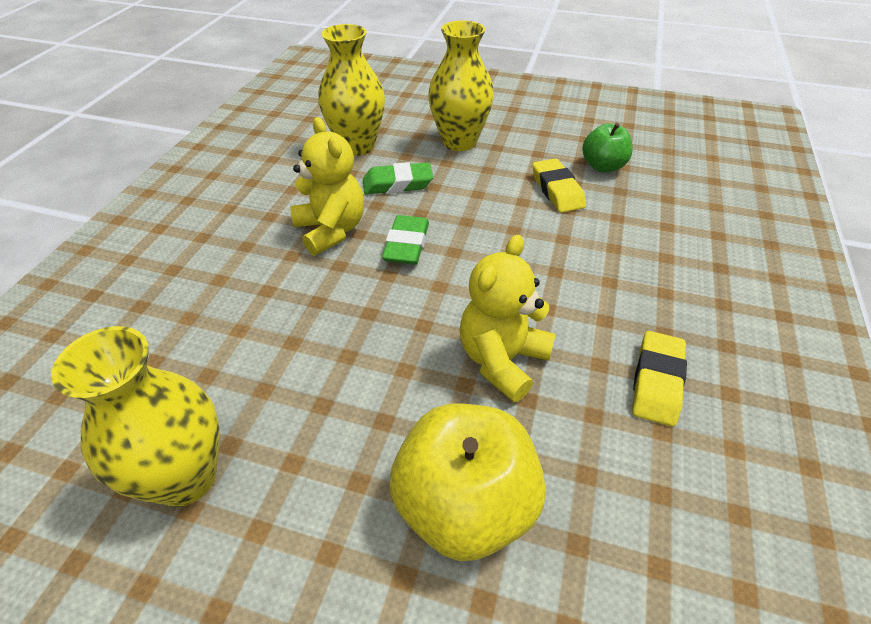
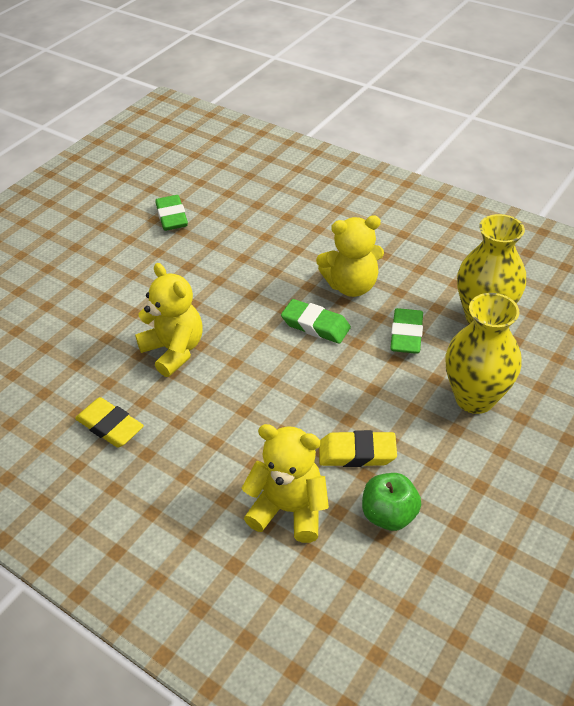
camera: 110 degrees right, 0 degrees up
yellow vase [51,326,220,507] -> green eraser [155,195,188,231]
yellow apple [389,403,546,561] -> none
none -> yellow teddy bear [241,424,329,543]

